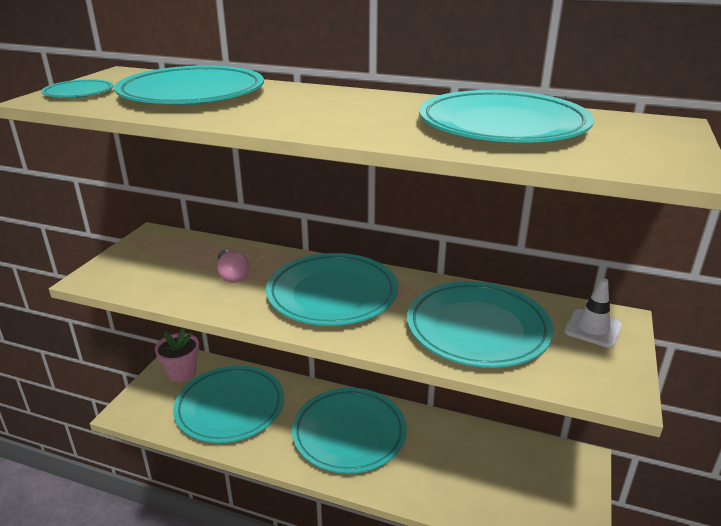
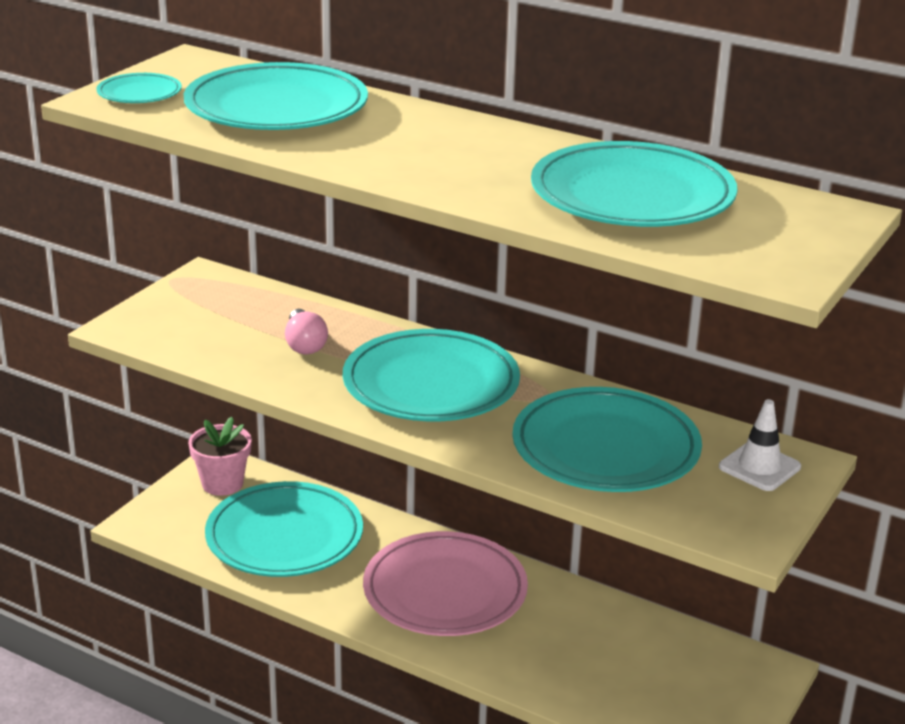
camera: 10 degrees right, 0 degrees up
turquoise plate [292,388,407,474] -> pink plate [363,531,528,636]

